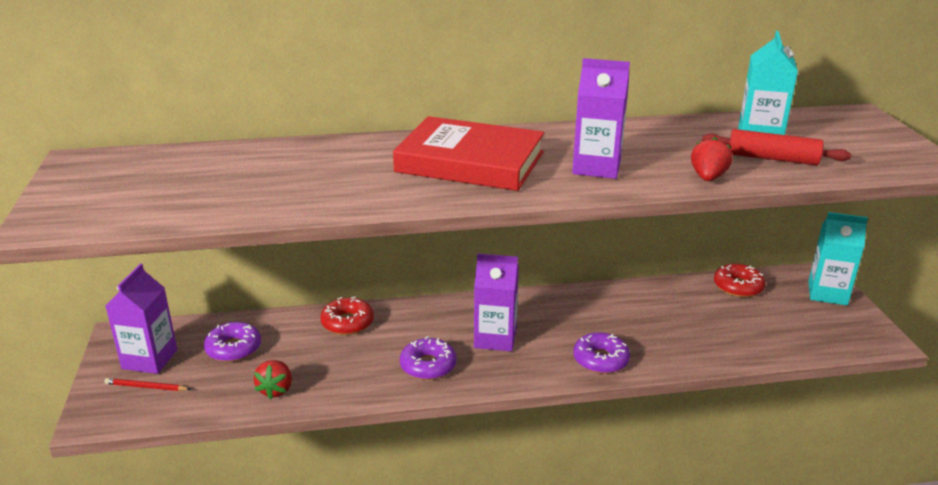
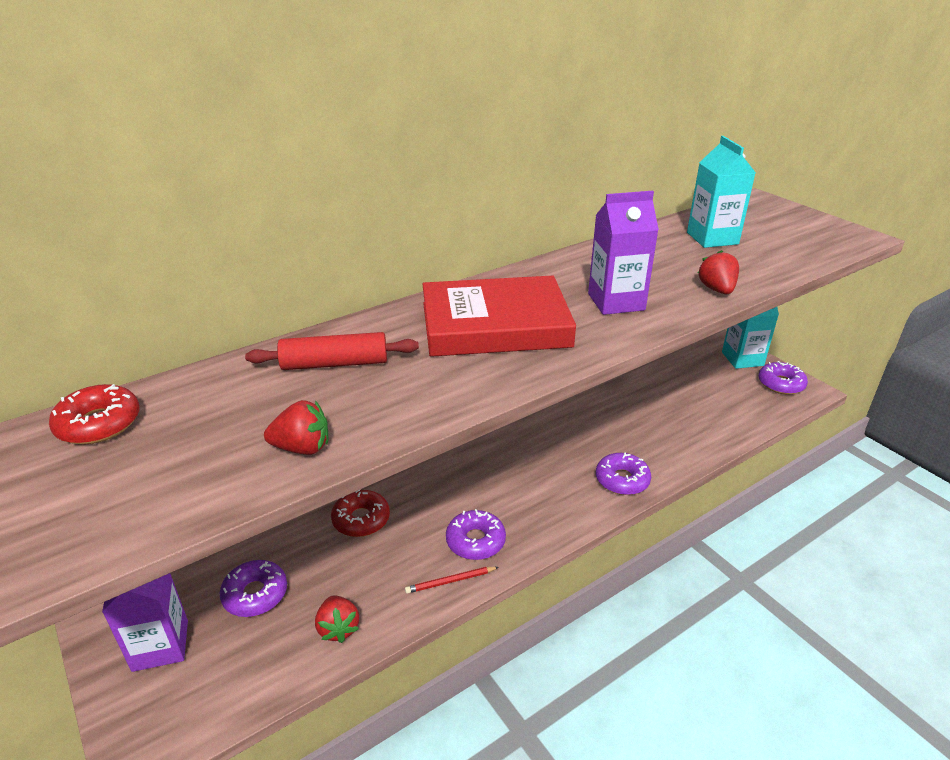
camera: 25 degrees left, 5 degrees up
red pencil [104,378,190,391] -> red pencil moved to [405,567,499,594]
purple carton [474,253,519,352] -> none
red rolling pin [702,129,851,165] -> red rolling pin moved to [245,332,419,370]
red donut [714,264,765,298] -> red donut moved to [49,384,140,444]
none -> red strawberry [264,400,328,455]
none -> purple donut [758,361,808,395]

